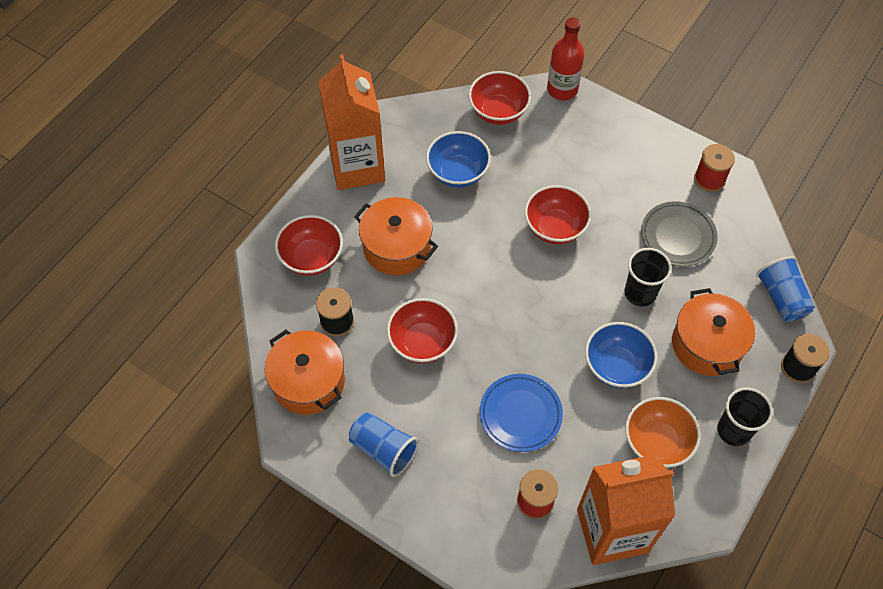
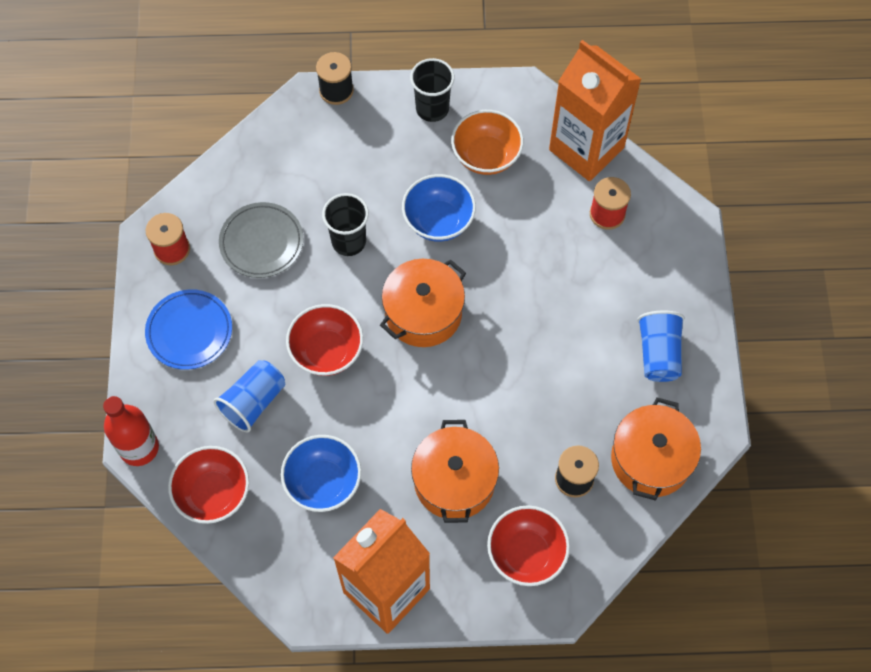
camera: 125 degrees left, 5 degrees up
red bowl [387,298,458,363] -> none
blue plate [480,374,563,452] -> blue plate moved to [145,289,232,370]
orange pot [672,288,755,376] -> orange pot moved to [380,259,466,347]
blue cup [756,256,815,322] -> blue cup moved to [214,360,285,432]

